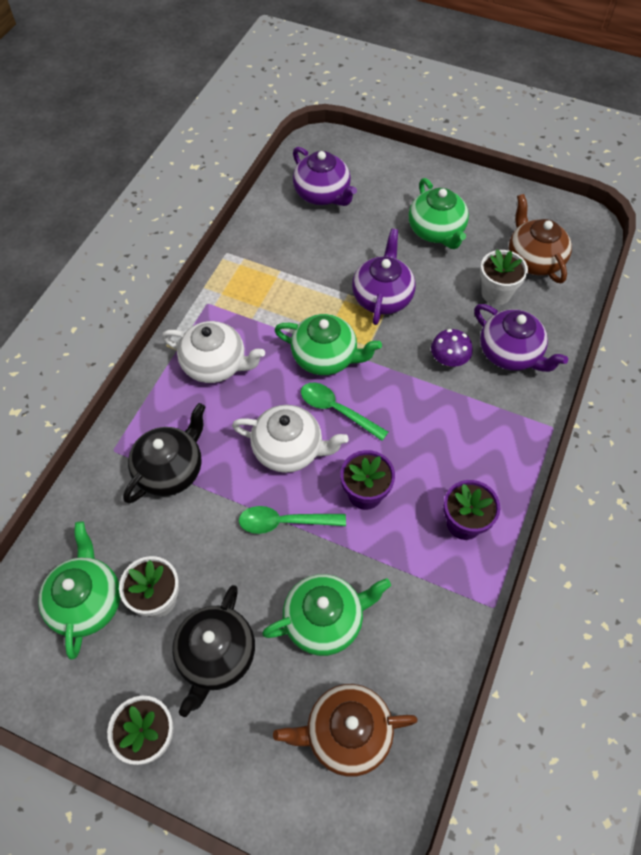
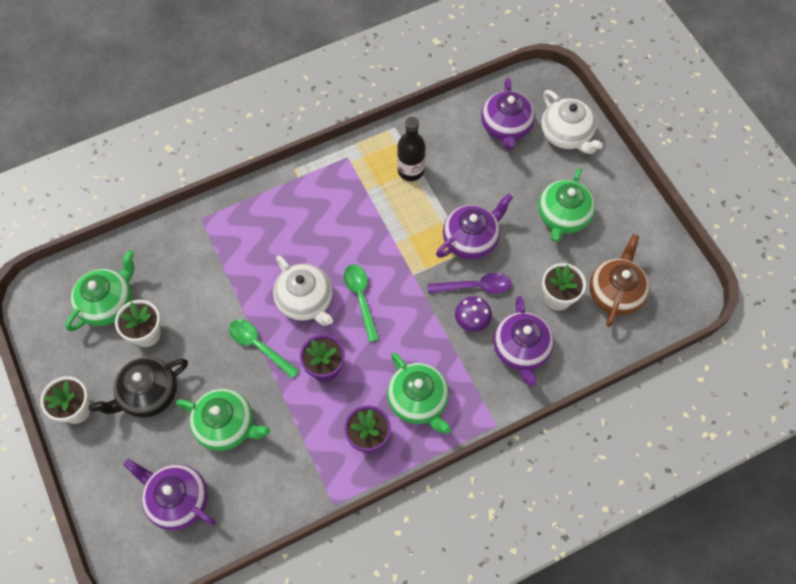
camera: 40 degrees right, 5 degrees up
black teapot [123,403,205,503] -> none
white teapot [162,321,265,383] -> white teapot moved to [541,90,603,154]
brown teapot [273,684,418,777] -> purple teapot [123,459,216,530]
green teapot [275,314,382,375] -> green teapot moved to [387,352,451,434]
none -> black bottle [397,117,426,181]
none -> purple spoon [427,273,512,294]

